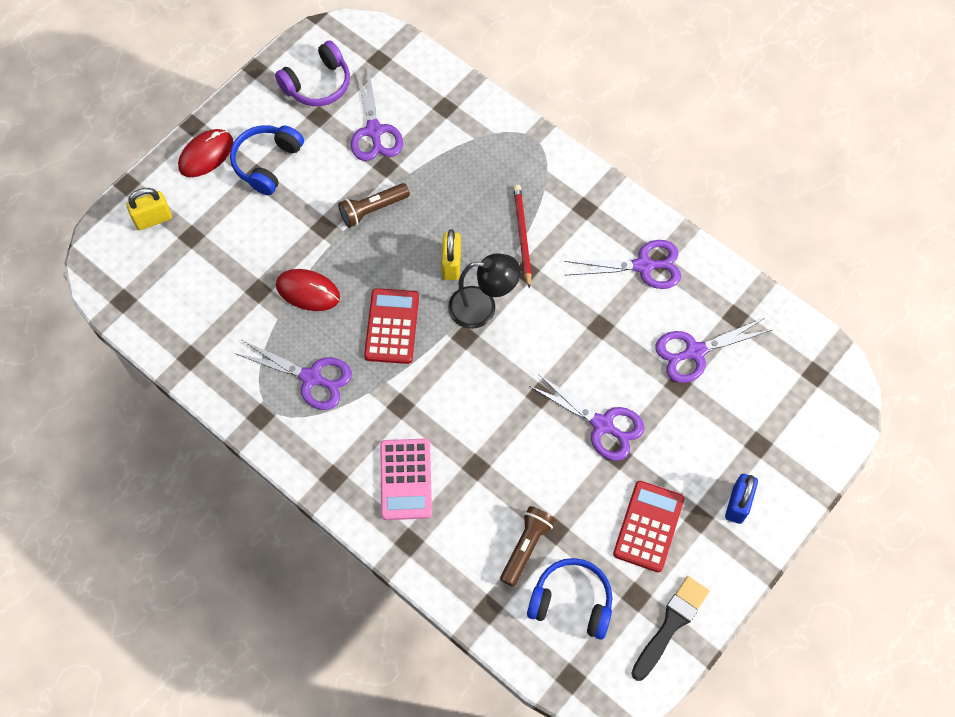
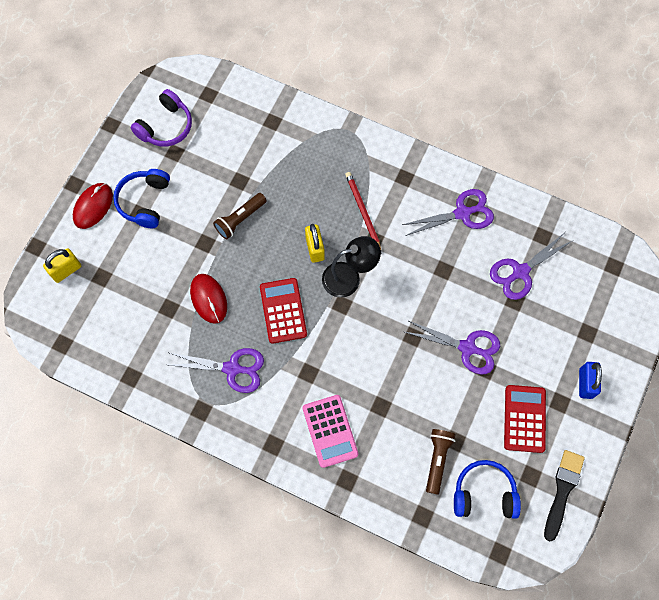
camera: 15 degrees left, 5 degrees up
red mouse [276,269,340,311] -> red mouse turned 60 degrees clockwise [190,274,227,324]
purple scissors [351,69,403,161] -> none

